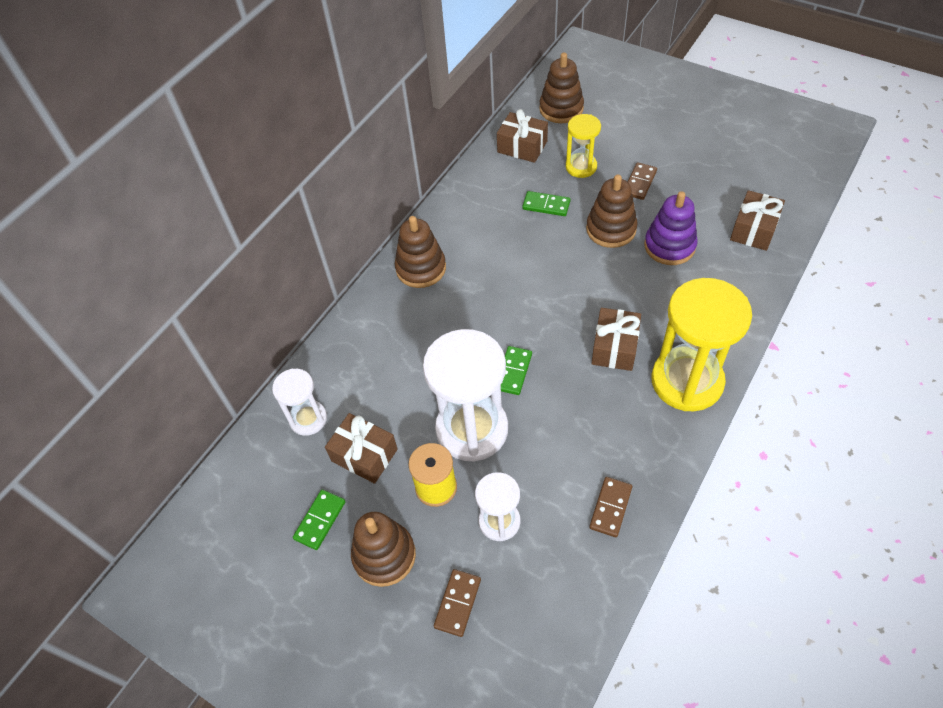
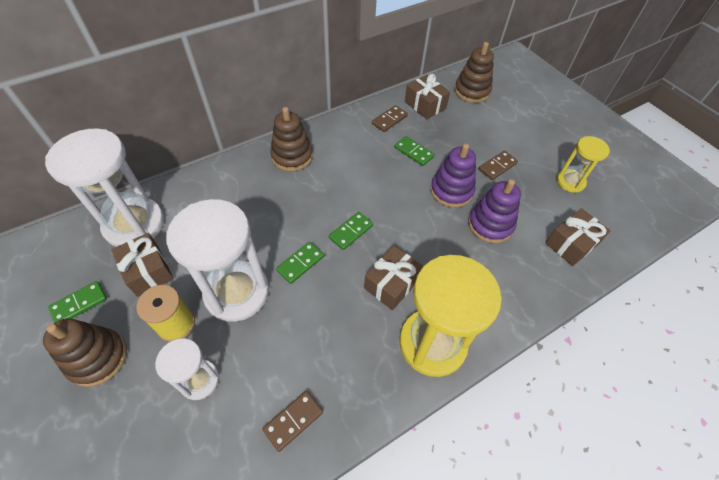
camera: 20 degrees right, 0 degrees up
white hourglass [272,369,327,436] -> white hourglass [45,129,164,247], size x1.86
brown domino [434,569,481,637] -> brown domino moved to [372,105,408,132]
yellow hourglass [566,114,601,178] -> yellow hourglass moved to [557,136,610,193]
brown stacking toy [586,175,637,248] -> purple stacking toy [430,143,476,208]
none -> green domino [329,212,373,250]

